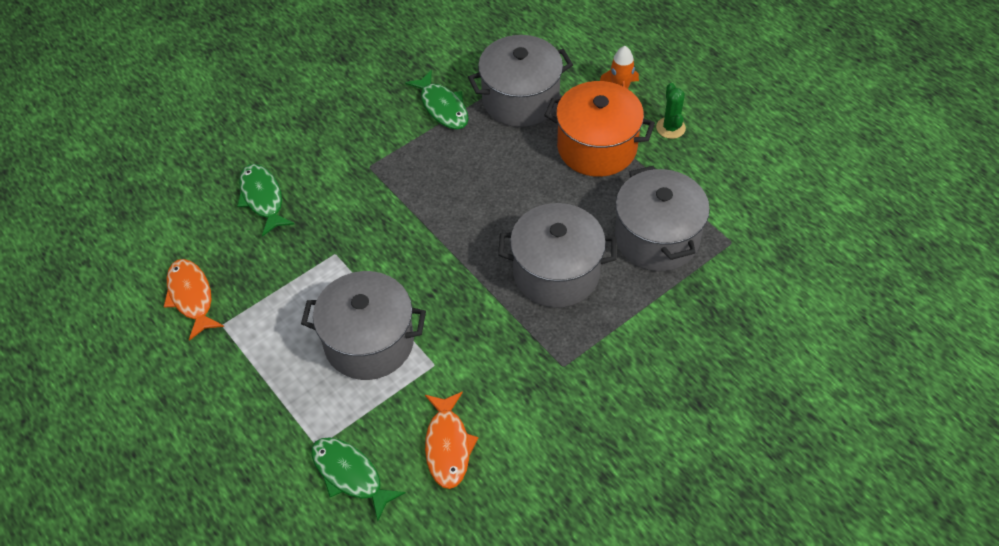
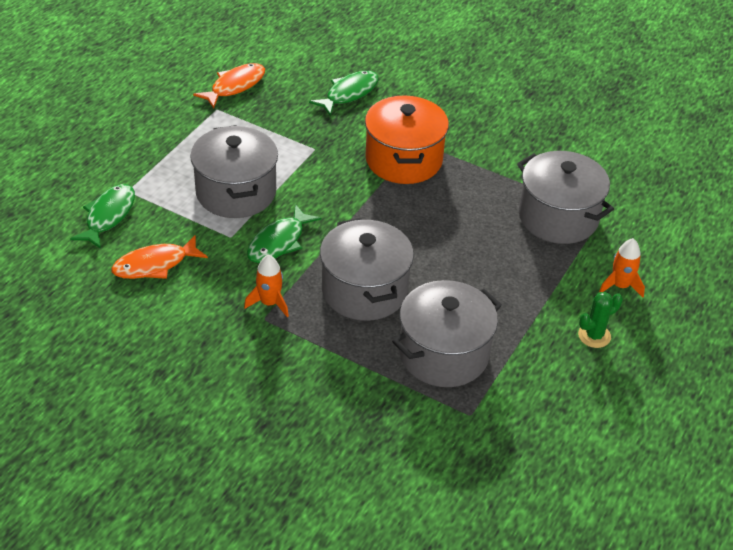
camera: 65 degrees right, 10 degrees down
green fish [405,70,469,129] -> green fish moved to [247,204,322,263]
orange pot [544,81,655,177] -> orange pot moved to [365,95,449,184]
none -> orange rocket [244,255,289,317]

